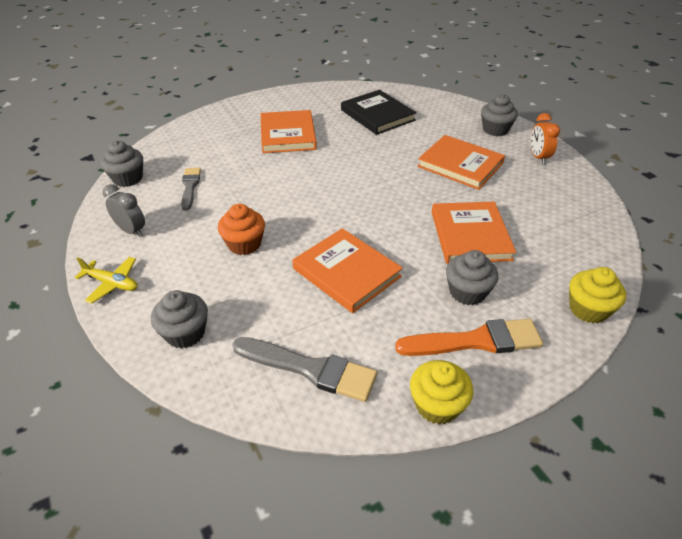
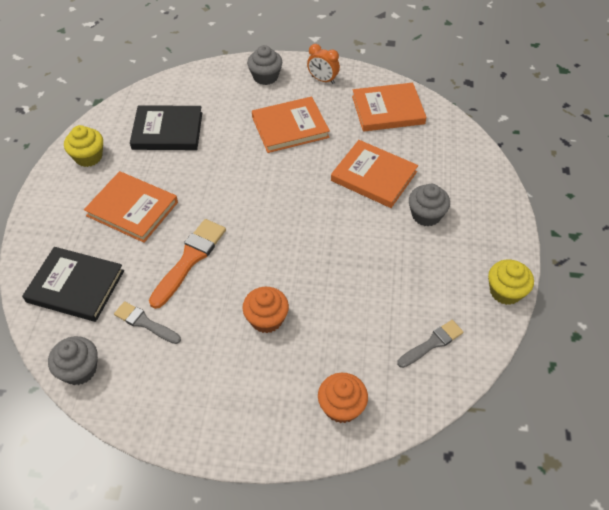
camera: 55 degrees left, 10 degrees up
yellow plane [74,257,138,304] -> none
grey clock [103,184,145,237] -> none
grey cupcake [151,290,208,348] -> orange cupcake [318,373,368,423]
grey brush [232,337,377,402] -> grey brush [397,320,464,368], size x0.63
orange book [293,228,403,313] -> orange book moved to [352,83,427,132]
orange brush [395,319,543,356] -> orange brush moved to [149,219,226,309]
yellow cupcake [569,267,626,323] -> yellow cupcake moved to [64,125,103,167]
none -> black book [22,247,124,322]

